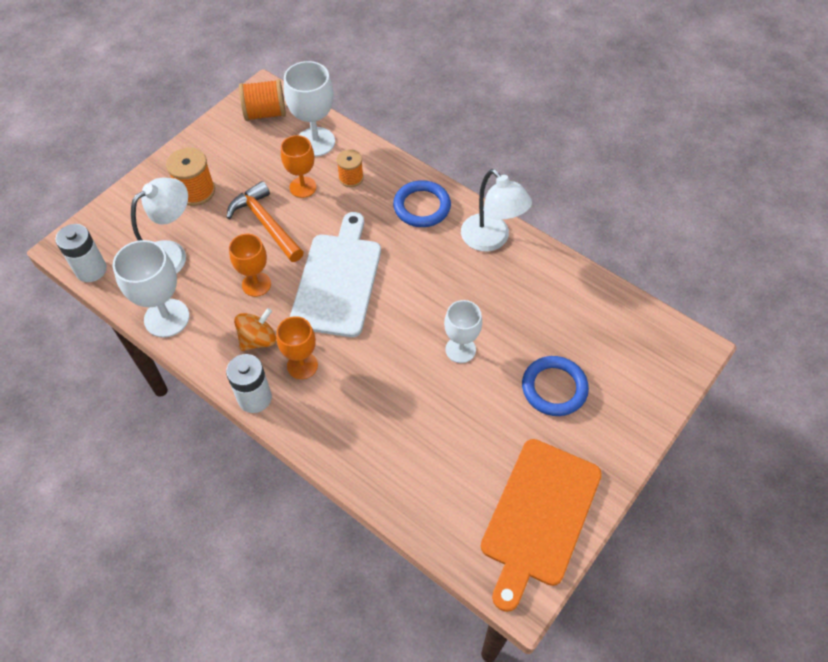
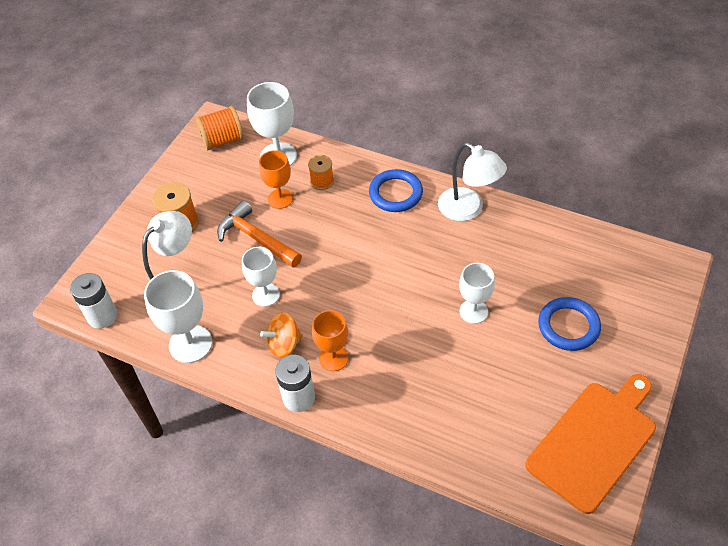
camera: 10 degrees left, 5 degrees down
orange goblet [229,234,271,297] -> white goblet [242,247,280,307]
orange spinning top [234,308,276,351] -> orange spinning top turned 150 degrees counterclockwise [260,312,303,358]
white cutting board [290,212,381,337] -> none
orange cutting board [481,439,602,612] -> orange cutting board turned 150 degrees counterclockwise [525,374,656,514]

